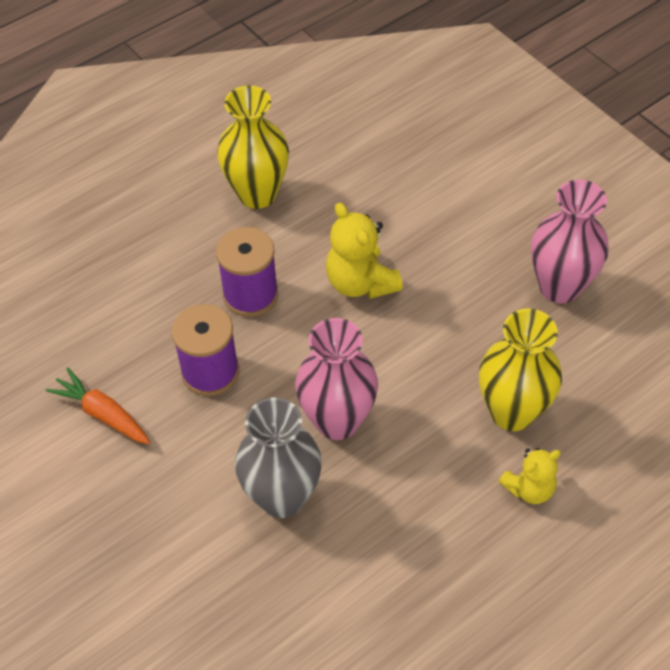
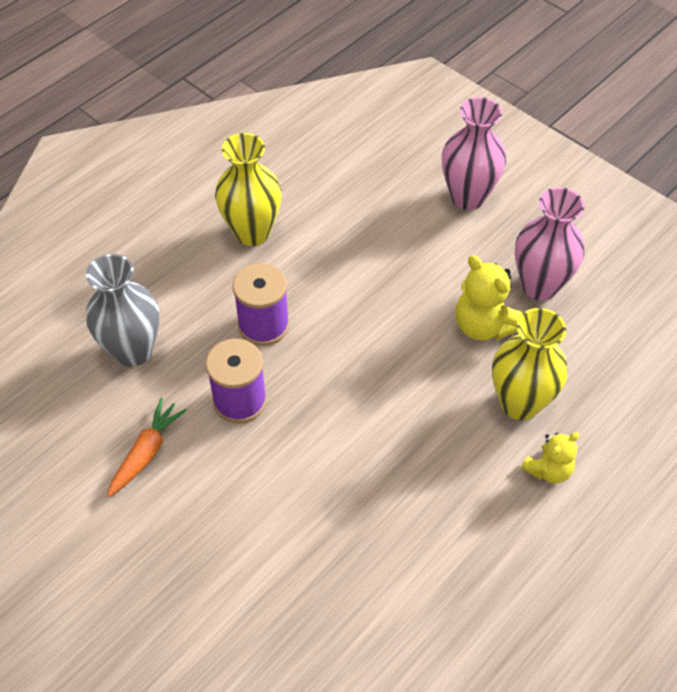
camera: 10 degrees left, 0 degrees up
orange carrot [46,368,150,444] -> orange carrot turned 90 degrees clockwise [107,398,187,497]
grey vase [235,397,322,518] -> grey vase moved to [86,254,159,367]
pink vase [295,318,378,440] -> pink vase moved to [442,97,506,210]
yellow teddy bear [326,202,403,299] -> yellow teddy bear moved to [456,255,523,340]

